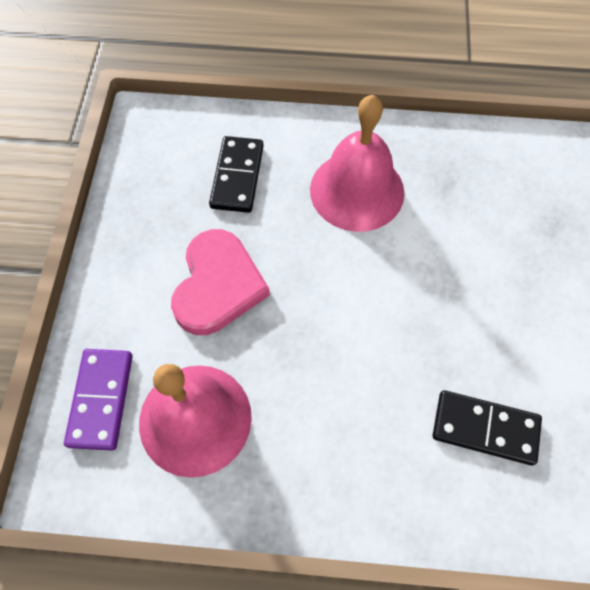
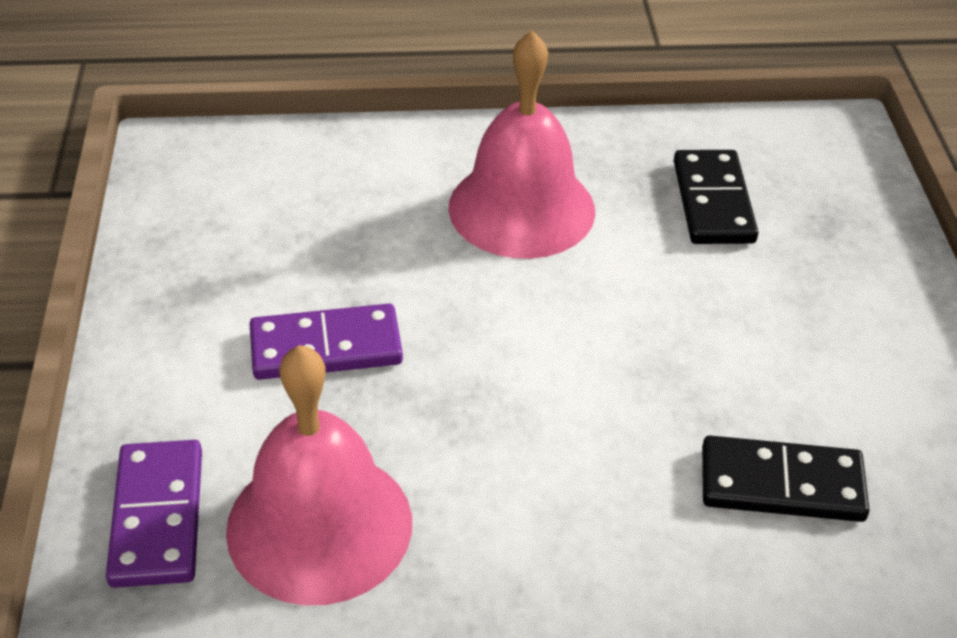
camera: 10 degrees left, 20 degrees down
pink heart [171,229,270,335] -> purple domino [249,304,403,380]
black domino [209,136,264,213] -> black domino moved to [674,150,759,244]

